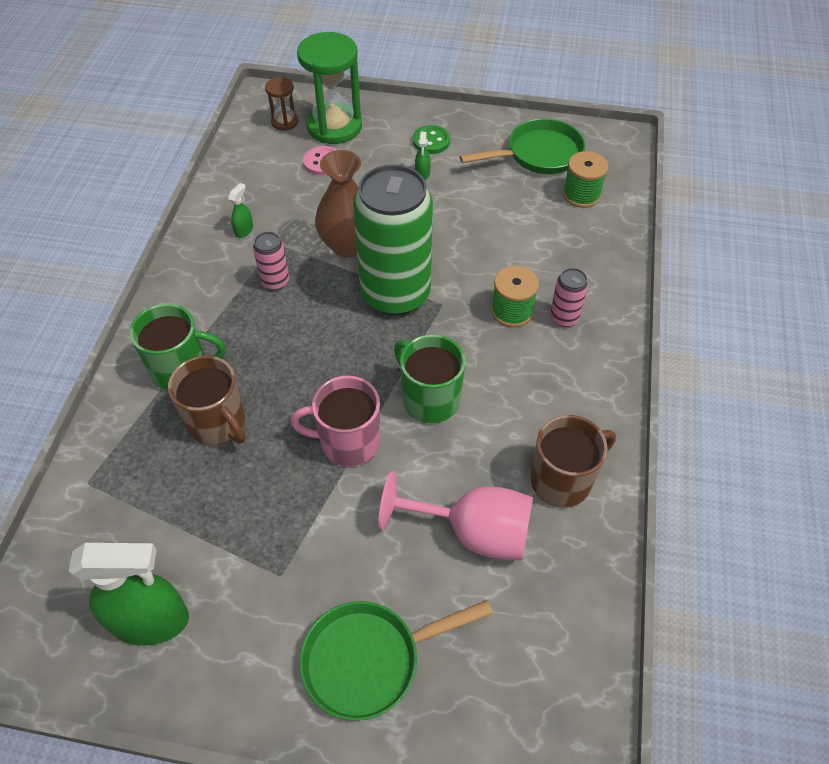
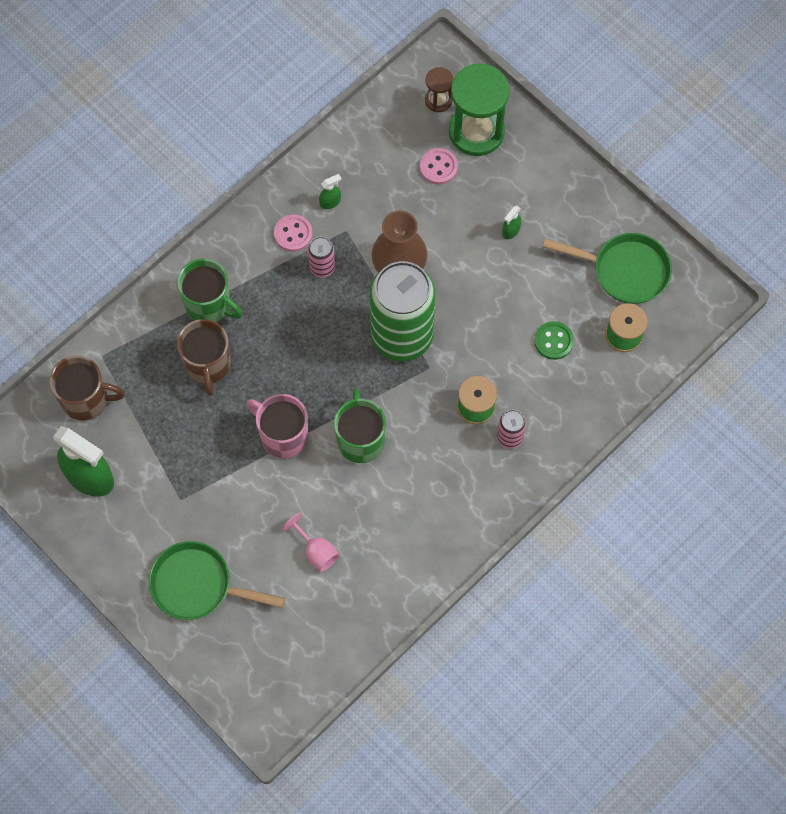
camera: 35 degrees right, 15 degrees up
pink goblet [378,471,533,561] -> pink goblet [283,513,340,572], size x0.54
green button [413,125,450,154] -> green button moved to [534,321,574,360]
brown mug [531,415,616,508] -> brown mug moved to [50,356,125,421]
none -> pink button [274,215,313,252]

